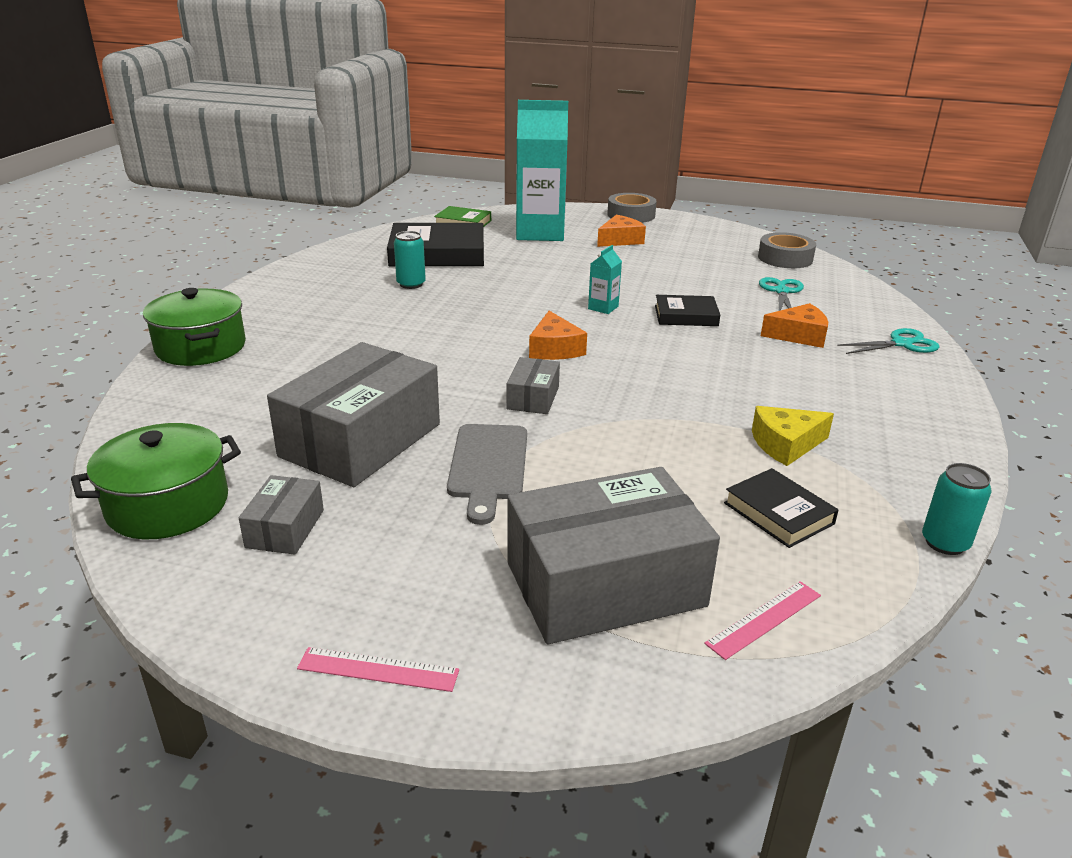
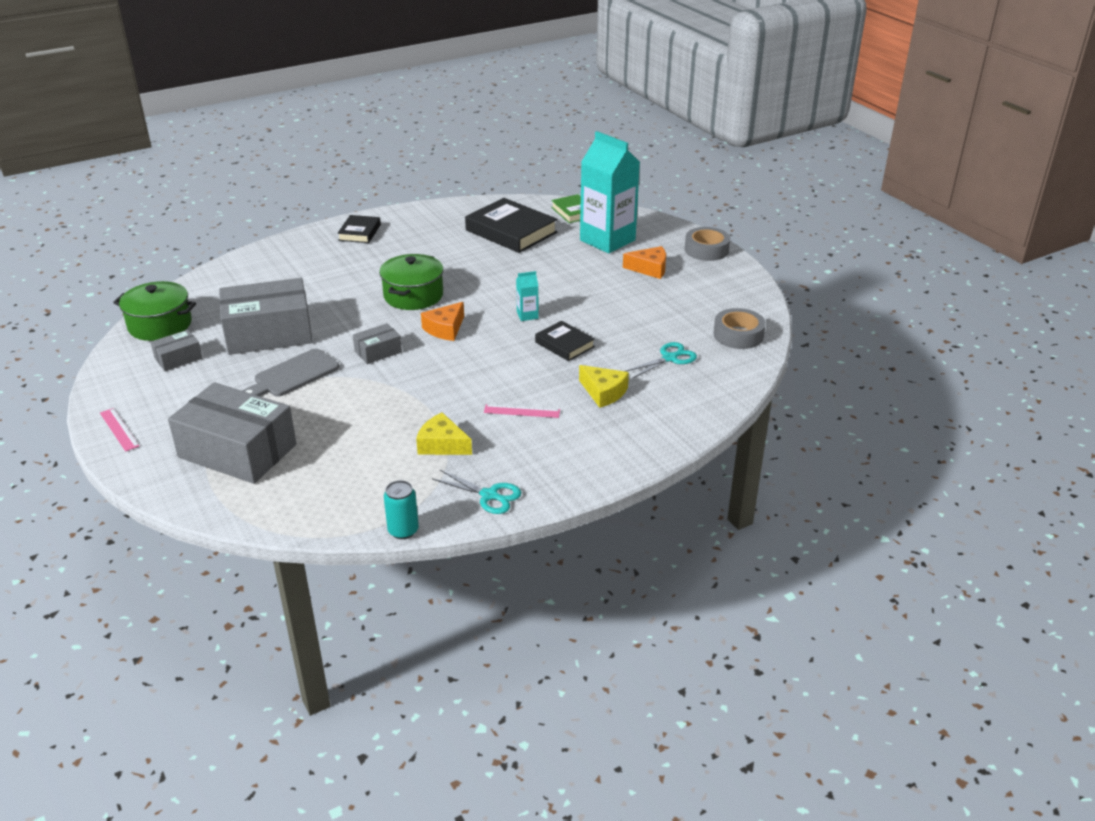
camera: 45 degrees right, 5 degrees up
green pot [143,288,246,366] -> green pot moved to [379,254,444,310]
turquoise can [394,231,426,289] -> none
pink ruler [704,581,821,660] -> pink ruler moved to [484,404,560,418]
black book [724,468,839,548] -> black book moved to [337,215,381,243]
orange cheese [761,303,828,348] -> yellow cheese [579,365,629,408]
turquoise scissors [837,328,940,354] -> turquoise scissors moved to [432,470,521,514]

